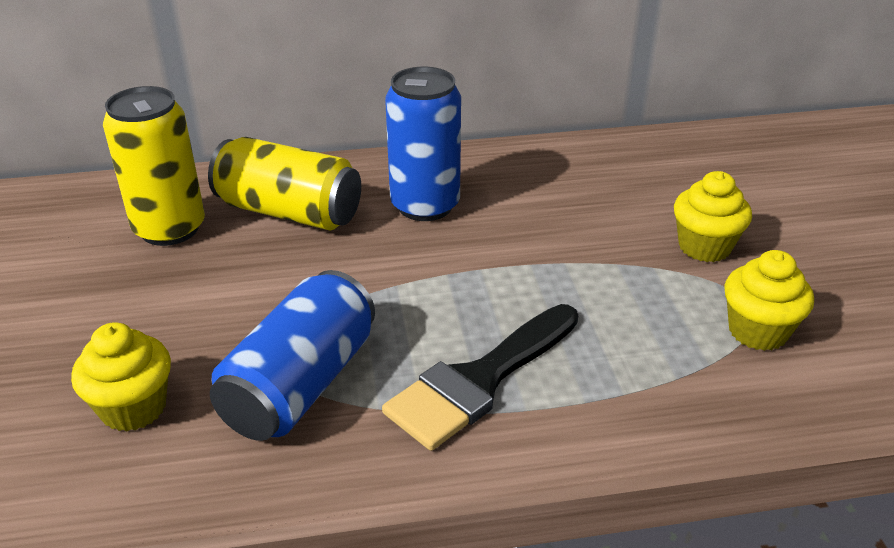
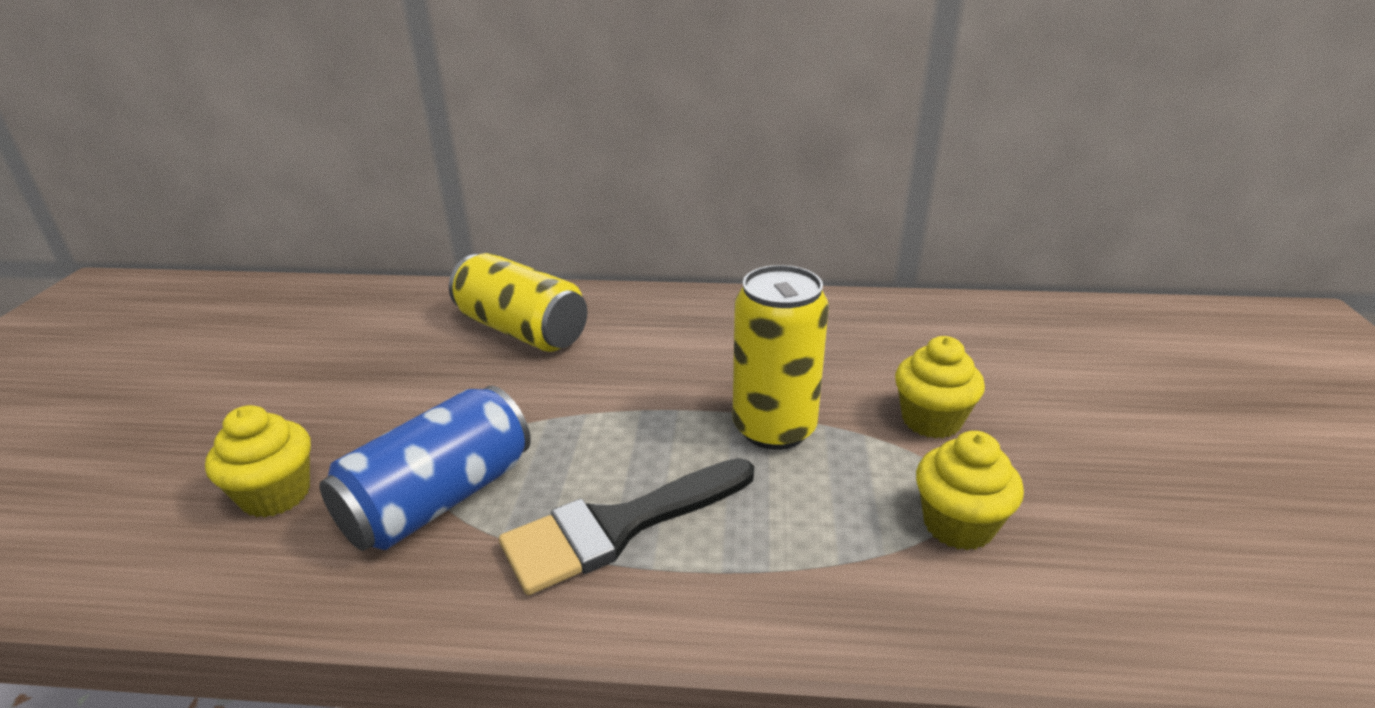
camera: 15 degrees right, 5 degrees down
yellow can [103,86,205,246] -> yellow can moved to [733,265,829,450]
blue can [385,67,461,221] -> none

